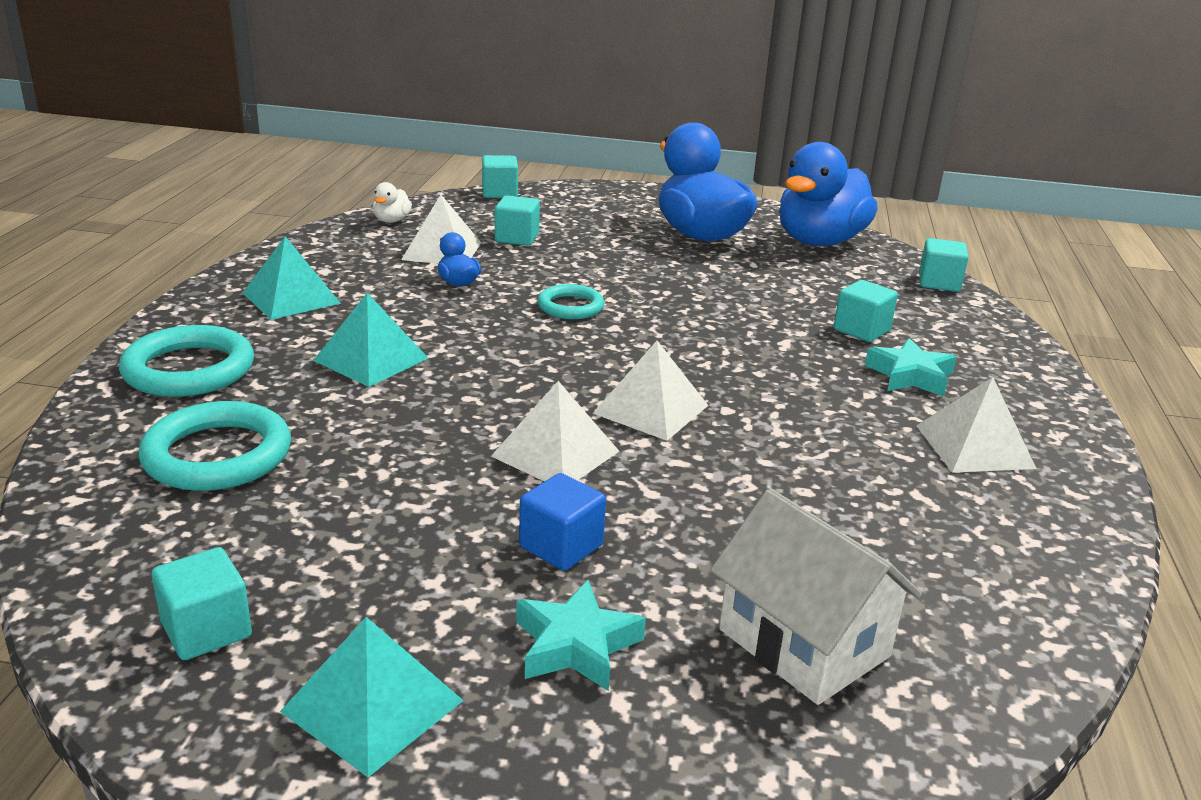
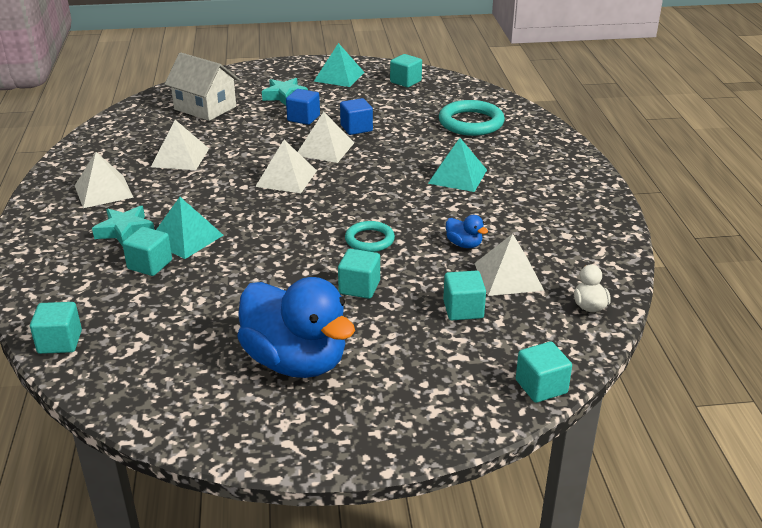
camera: 165 degrees right, 5 degrees up
turquoise ring [119,325,254,397] -> none
turquoise pyramid [243,236,341,320] -> turquoise pyramid moved to [156,197,223,259]
blue duck [779,142,878,246] -> none
none -> white pyramid [151,120,209,170]
none -> turquoise cube [338,249,380,299]
none -> blue cube [340,98,373,135]

